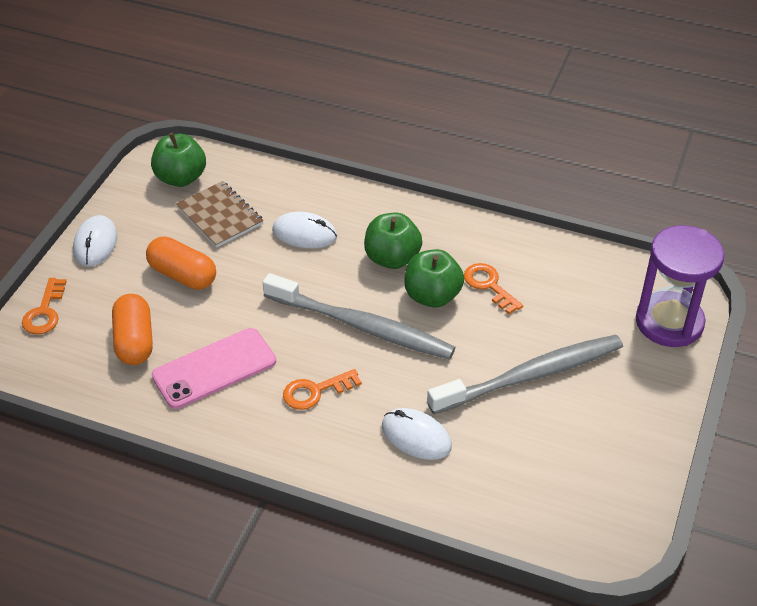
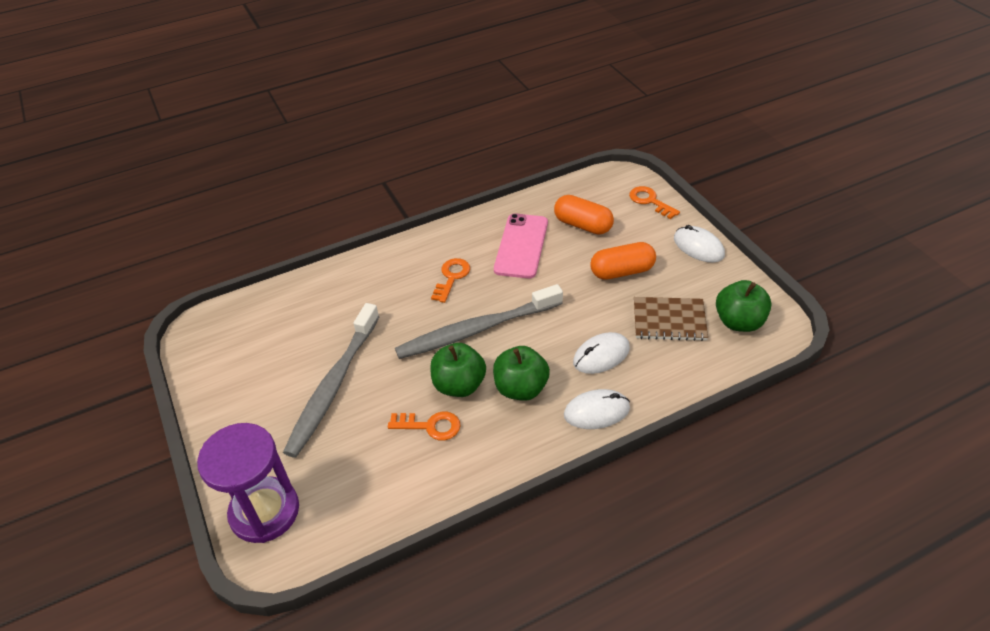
camera: 135 degrees right, 0 degrees up
white mouse [382,408,452,460] -> white mouse moved to [564,389,630,429]

